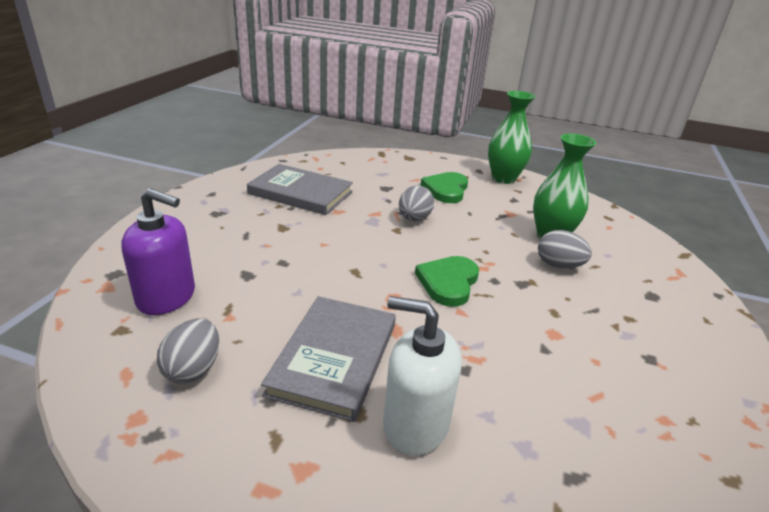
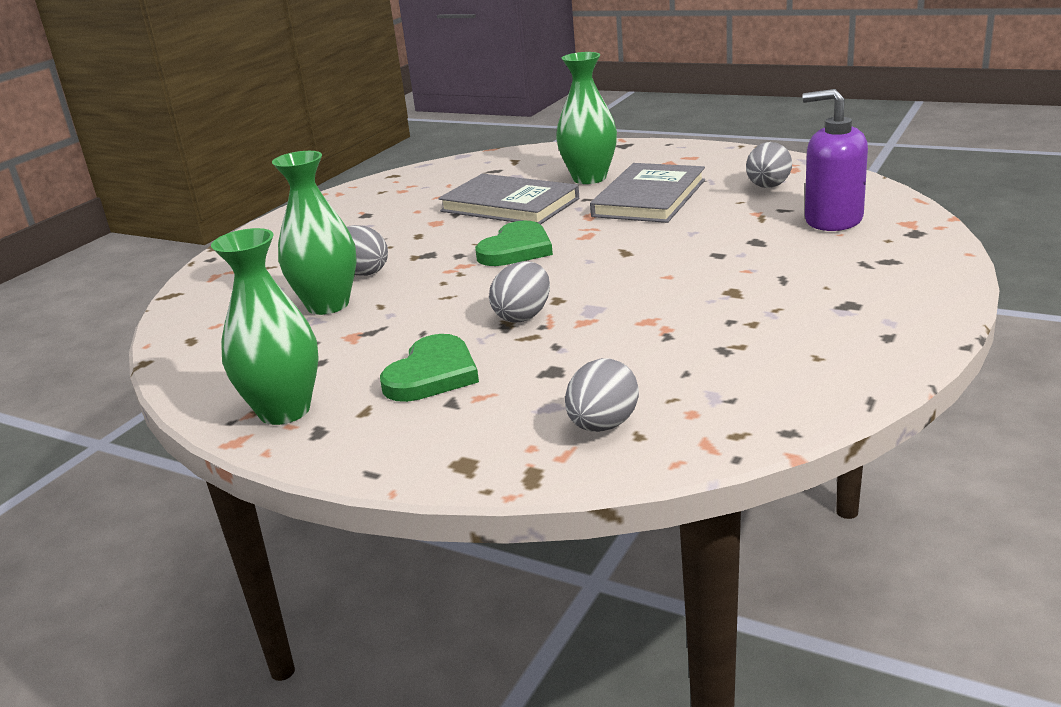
camera: 165 degrees left, 5 degrees down
grey book [247,164,353,215] -> grey book moved to [438,174,579,225]
white soap dispenser [383,296,462,456] -> green vase [556,52,617,184]
none -> grey egg [565,358,639,432]

